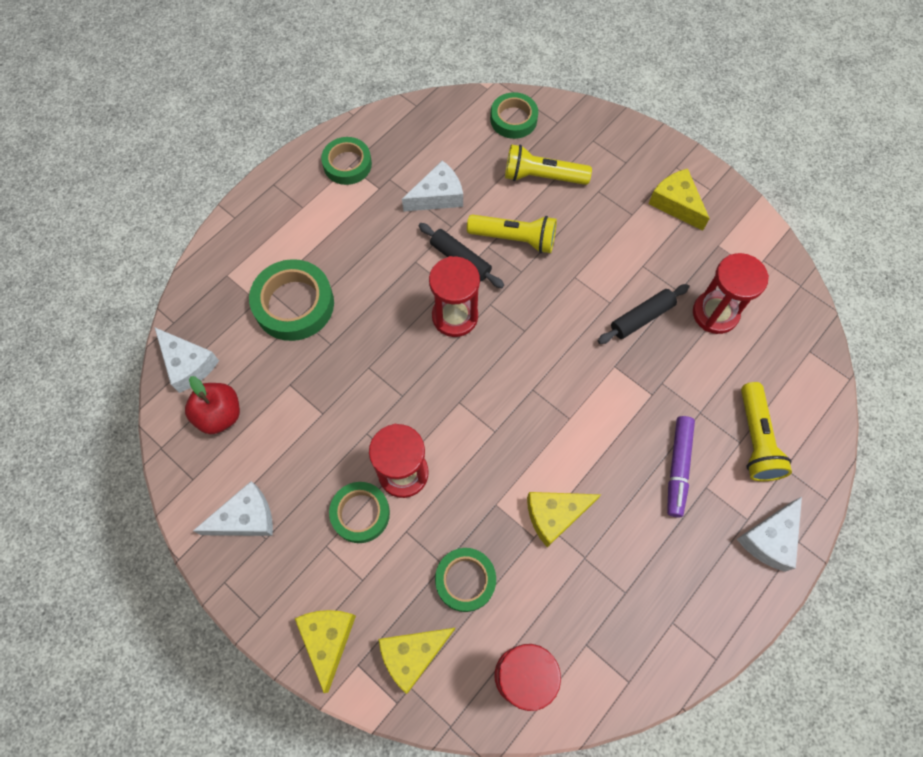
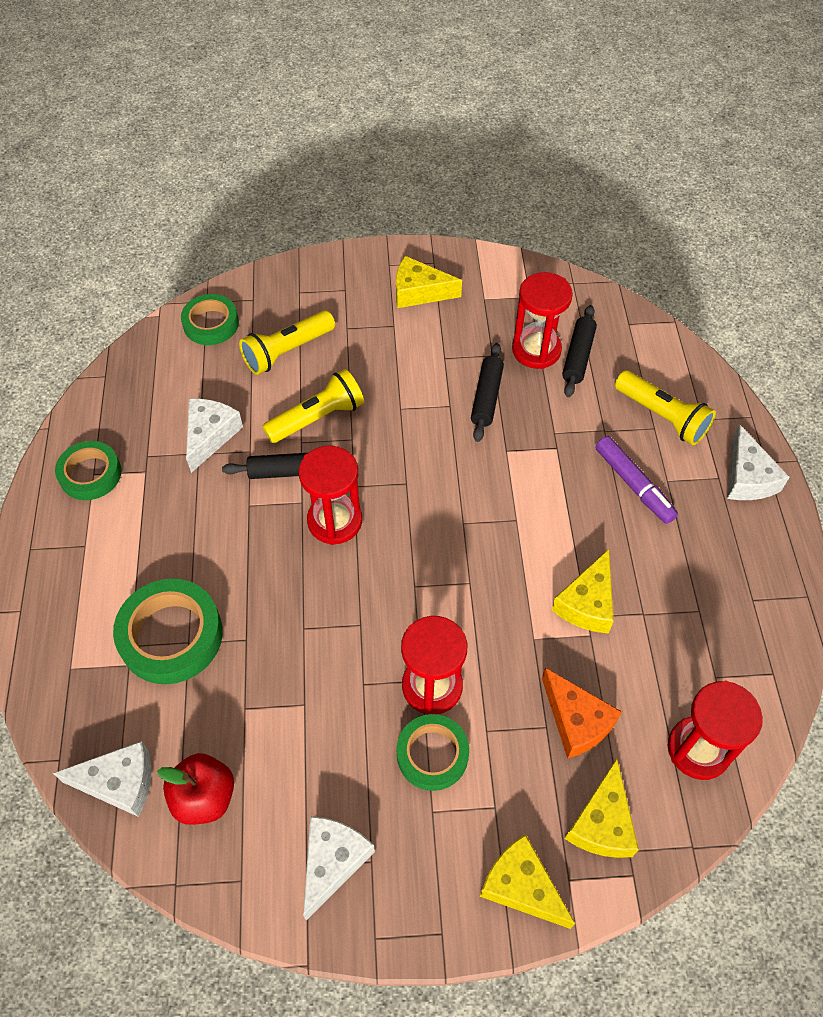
camera: 45 degrees left, 10 degrees down
green tape [435,548,496,612] -> orange cheese [542,668,622,759]
none -> black rolling pin [562,305,597,397]

